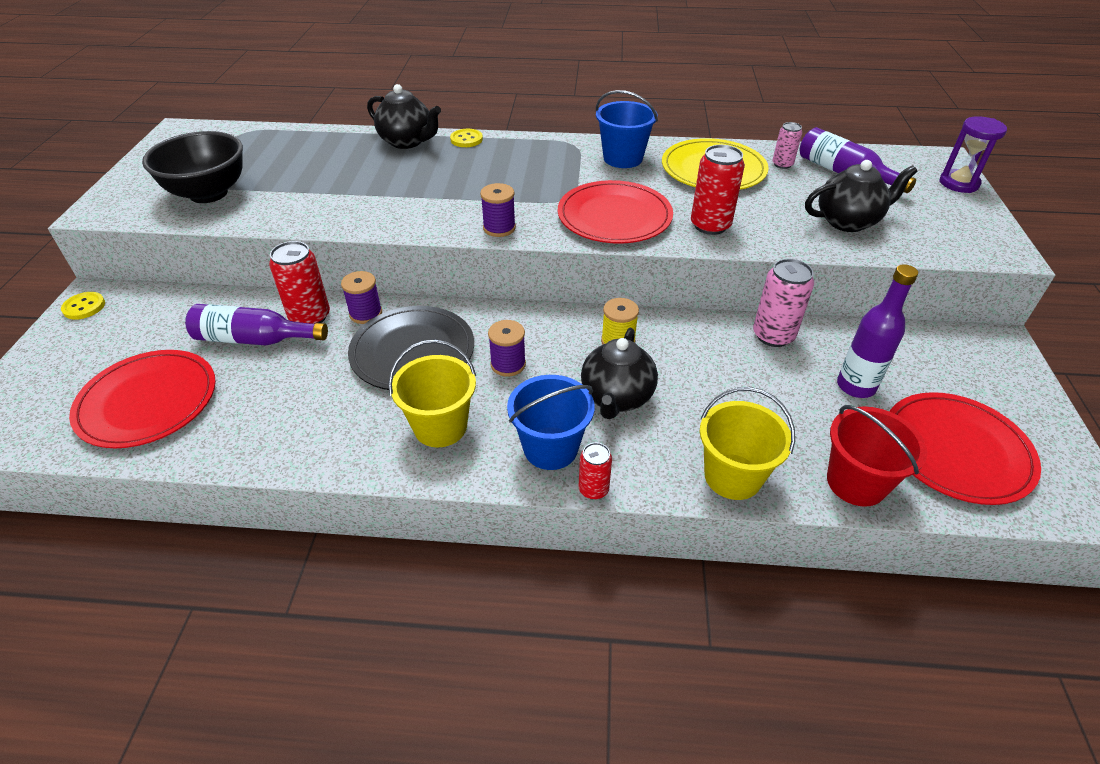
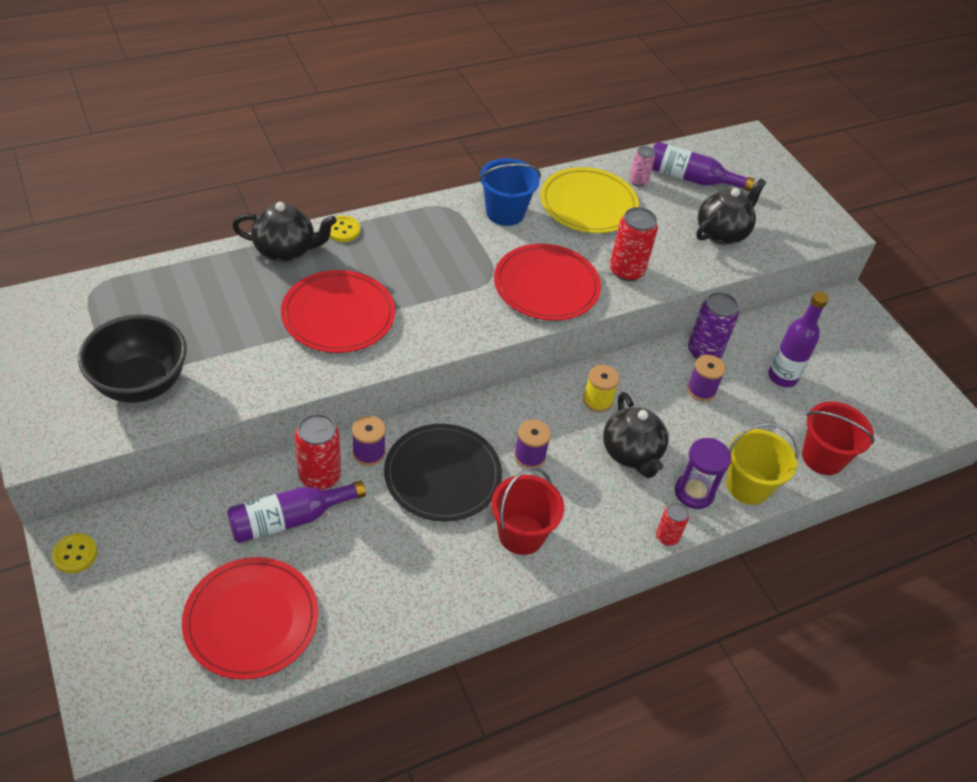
camera: 35 degrees left, 5 degrees up
yellow bucket [388,339,476,447] -> red bucket [491,467,564,555]
purple spool [480,183,516,237] -> purple spool moved to [687,355,726,401]
blue bucket [507,375,595,470] -> none
pink can [753,259,814,347] -> purple can [688,292,739,359]
red plate [889,392,1041,505] -> red plate moved to [281,270,395,353]
purple hourglass [939,116,1007,193] -> purple hourglass moved to [675,438,731,509]

